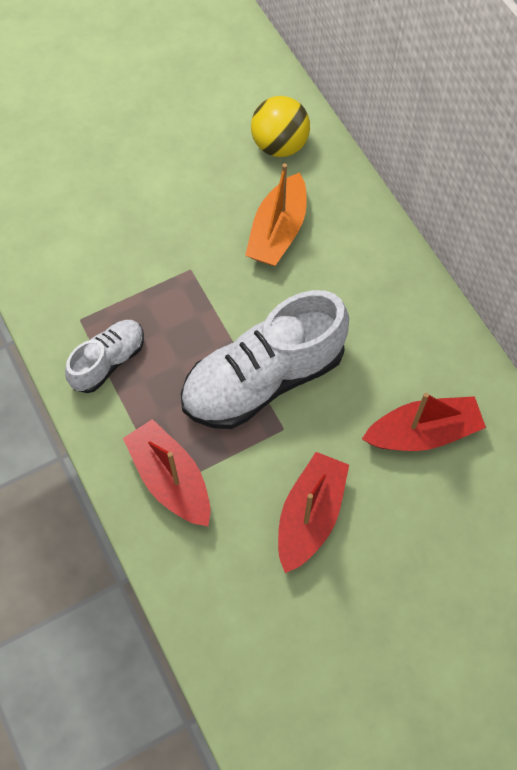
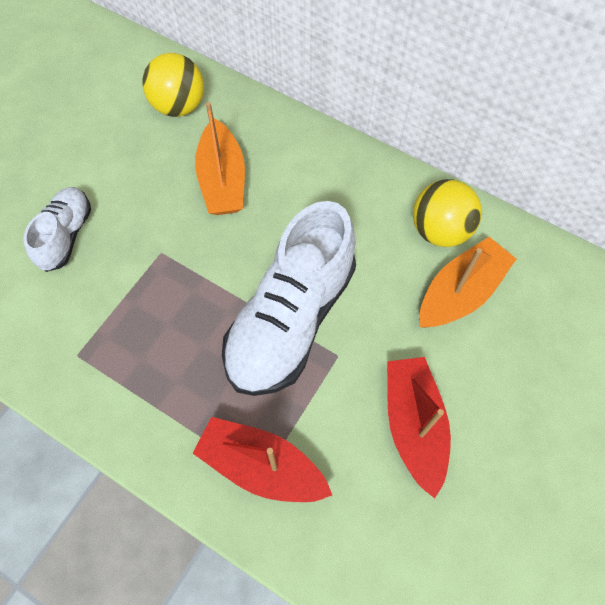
camera: 30 degrees left, 0 degrees up
white shoe [65,320,144,393] -> white shoe moved to [23,187,91,272]
red boat [362,393,486,451] -> orange boat [420,237,516,328]
none -> yellow ball [413,179,482,247]

